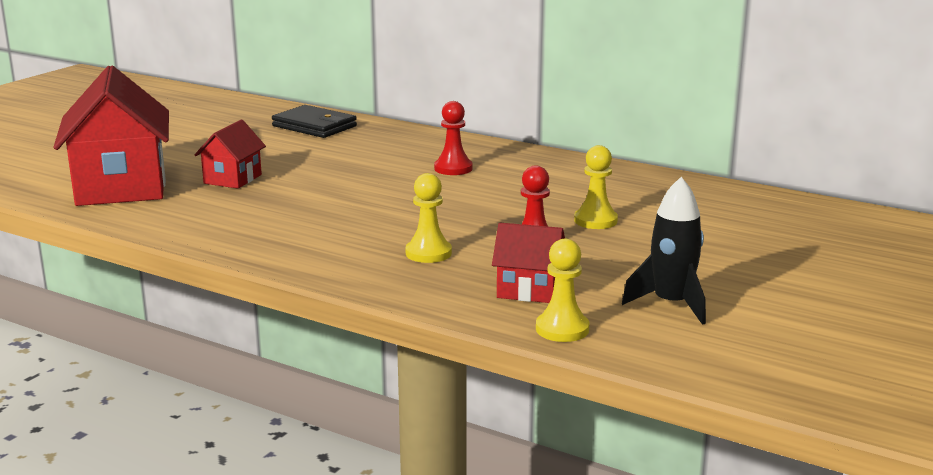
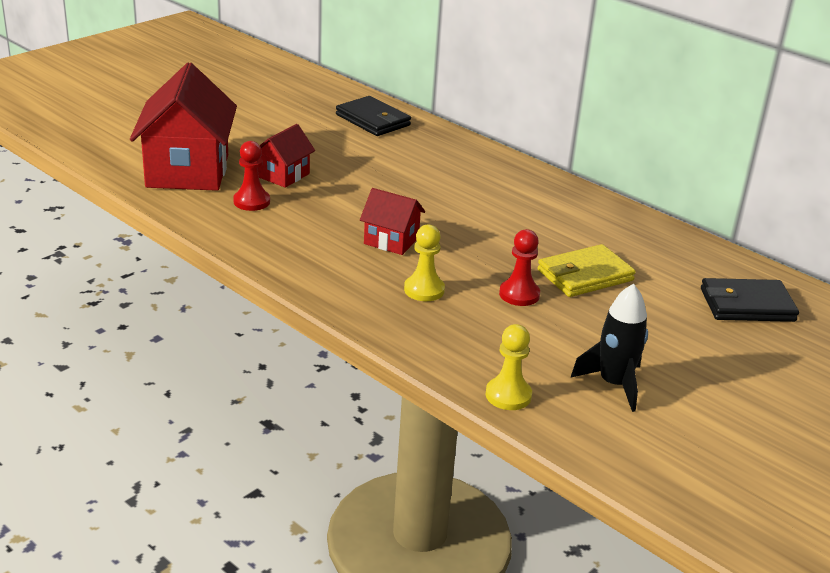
camera: 10 degrees right, 10 degrees up
red pawn [434,101,473,175] -> red pawn moved to [233,141,270,211]
red house [492,223,565,303] -> red house moved to [360,188,425,255]
yellow pawn [574,145,618,229] -> yellow wallet [538,244,636,297]
none -> black wallet [701,278,799,322]

